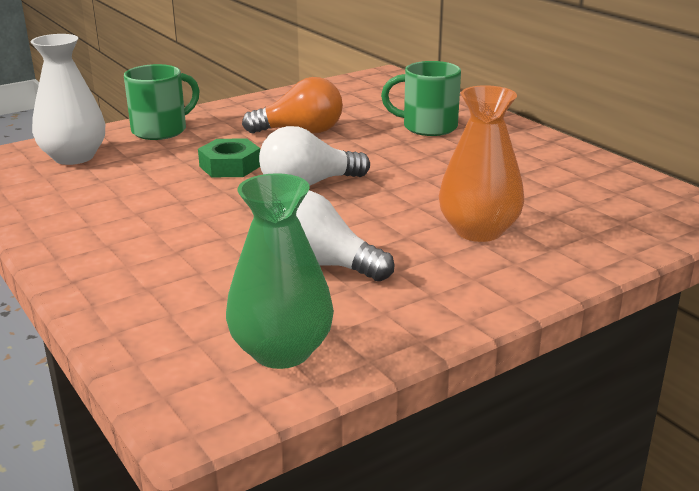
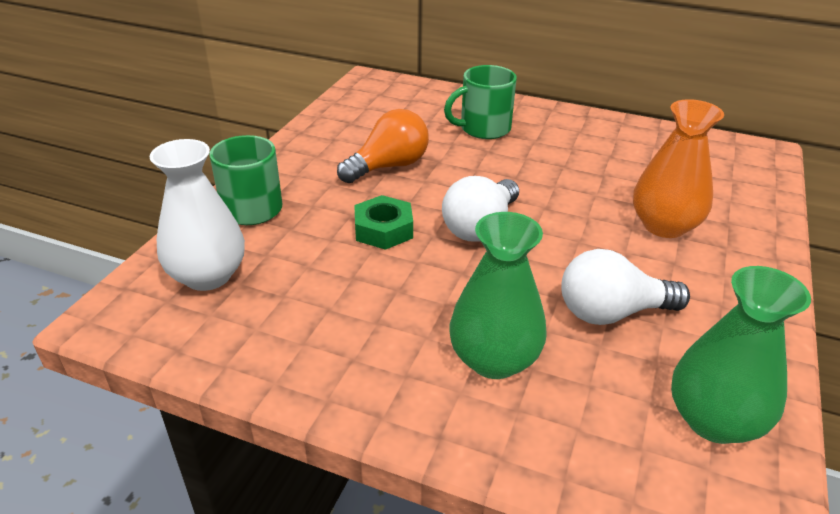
camera: 35 degrees left, 10 degrees up
none -> green vase [449,212,547,379]

